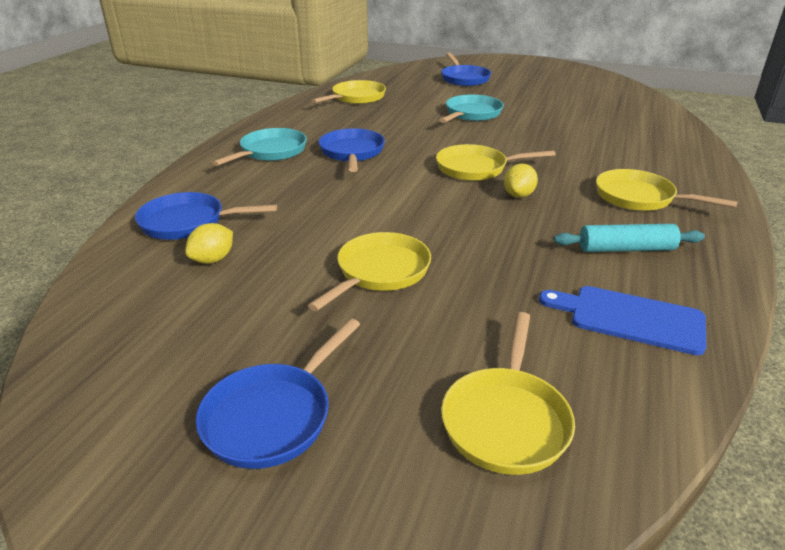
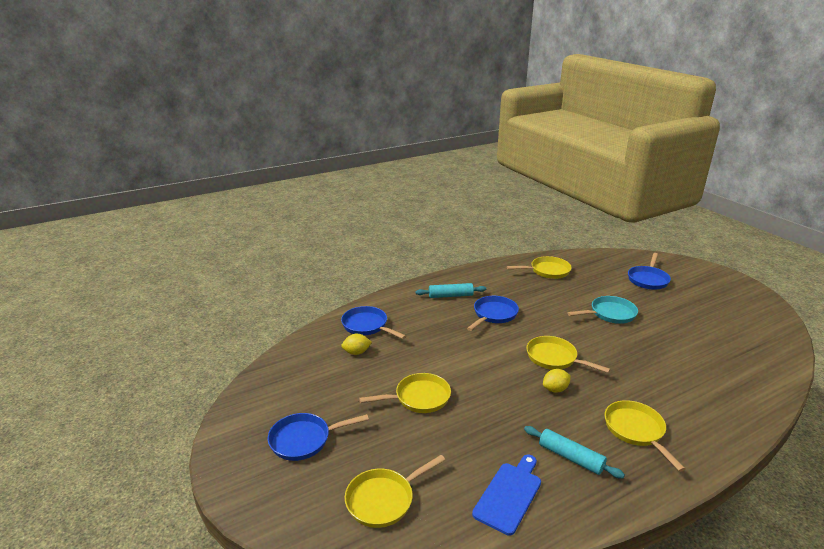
camera: 40 degrees right, 5 degrees down
turquoise pan [212,128,307,166] -> turquoise rolling pin [415,283,486,298]
blue cutting board [539,286,707,355] -> blue cutting board turned 60 degrees clockwise [472,455,541,536]

